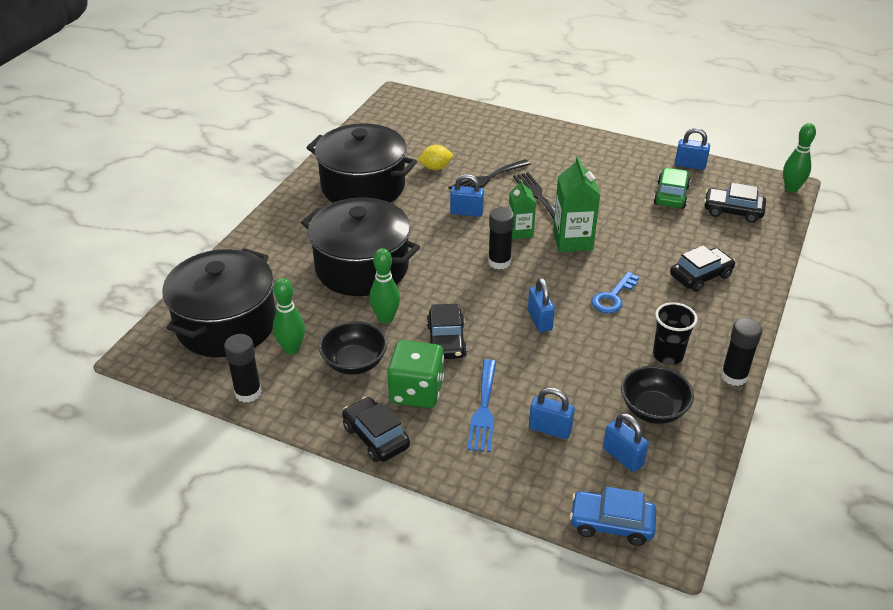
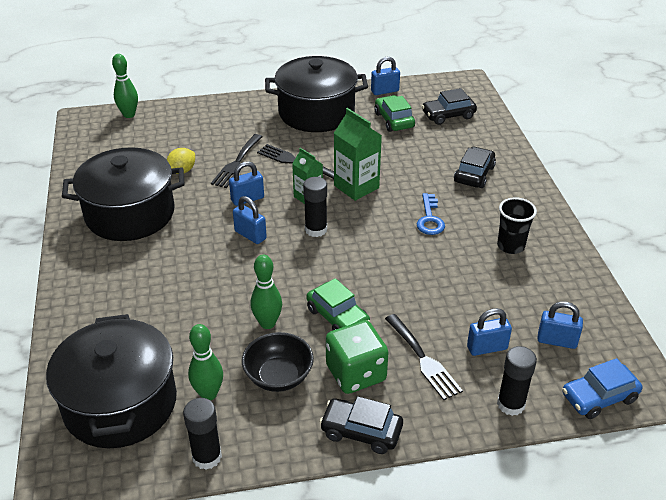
camera: 35 degrees left, 0 degrees up
black pot [301,197,420,296] -> black pot moved to [265,56,368,132]
black car [427,304,467,359] -> green car [306,278,370,330]
blue fork [467,359,496,452] -> black fork [385,314,463,400]
blue padlock [528,278,555,332] -> blue padlock moved to [233,196,267,244]
black bowl [621,366,694,424] -> none
black glue stick [721,318,762,386] -> black glue stick moved to [497,346,537,416]
green bowling pin [783,123,816,193] -> green bowling pin moved to [112,54,138,118]

